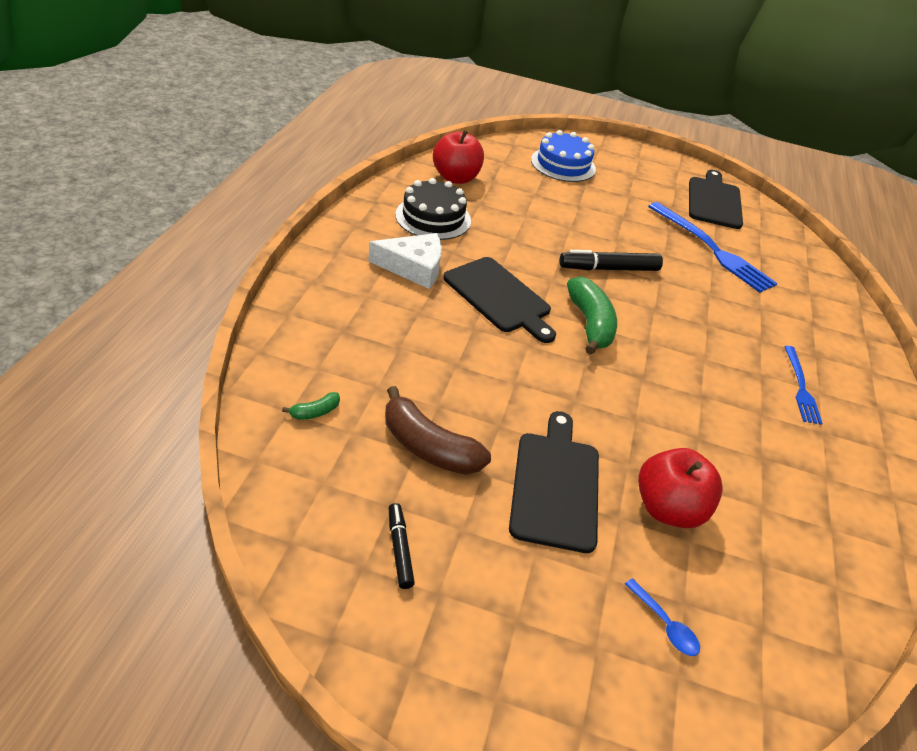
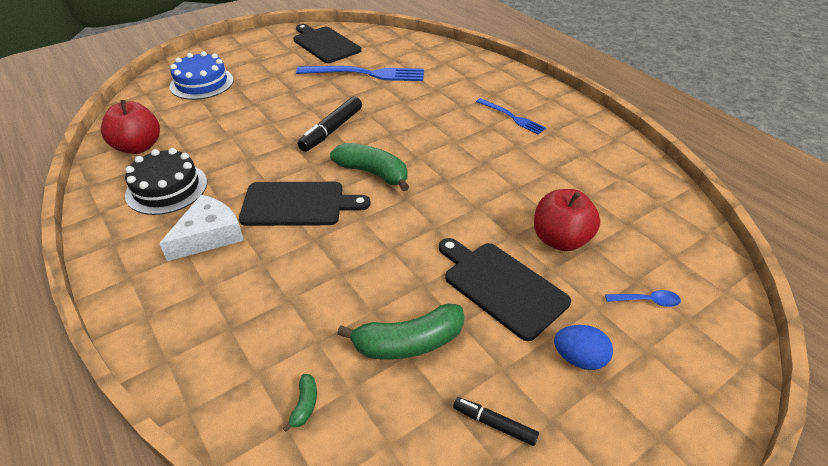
camera: 45 degrees left, 0 degrees up
brown banana [385,386,491,475] -> green banana [337,304,464,359]
none -> blue egg [554,325,613,370]

